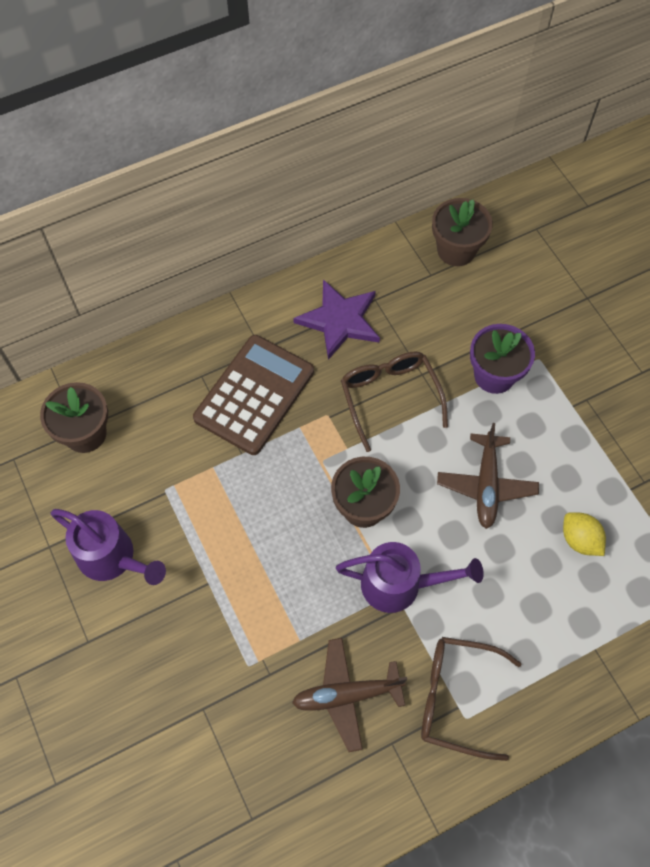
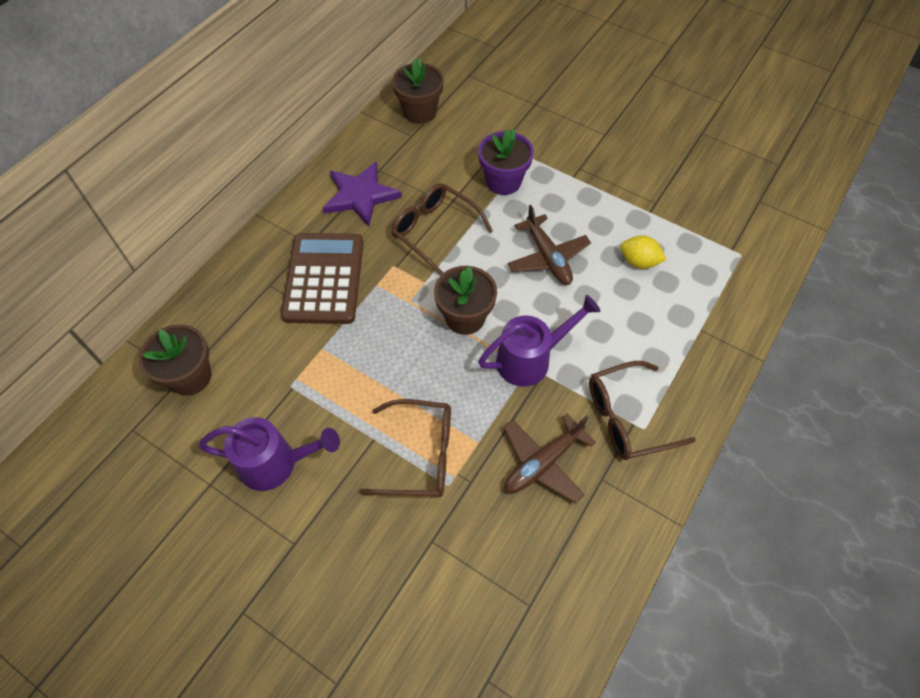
camera: 30 degrees left, 5 degrees down
none -> brown glasses [360,399,451,497]

